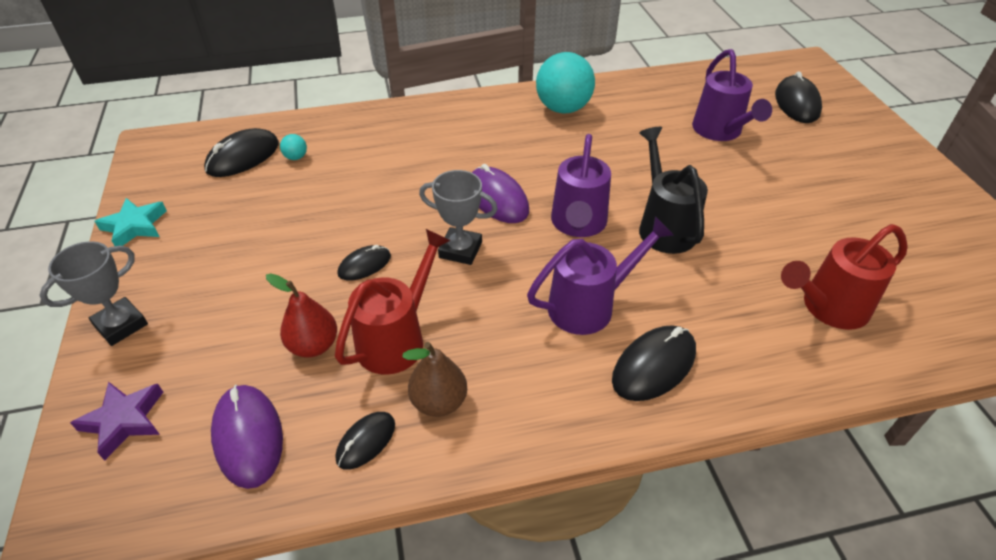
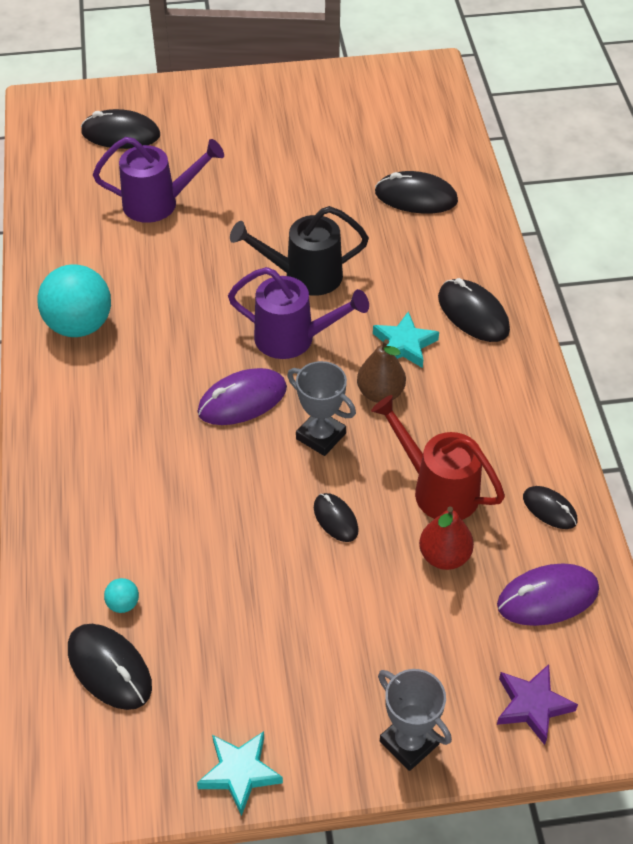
camera: 85 degrees left, 5 degrees up
brown pear [402,342,467,417] -> brown pear moved to [357,339,406,403]
grey trophy [419,170,497,265] -> grey trophy turned 75 degrees counterclockwise [287,361,356,456]
purple watering can [527,216,674,335] -> turquoise star [373,311,439,368]
red watering can [781,224,908,330] -> black mouse [375,171,458,214]

